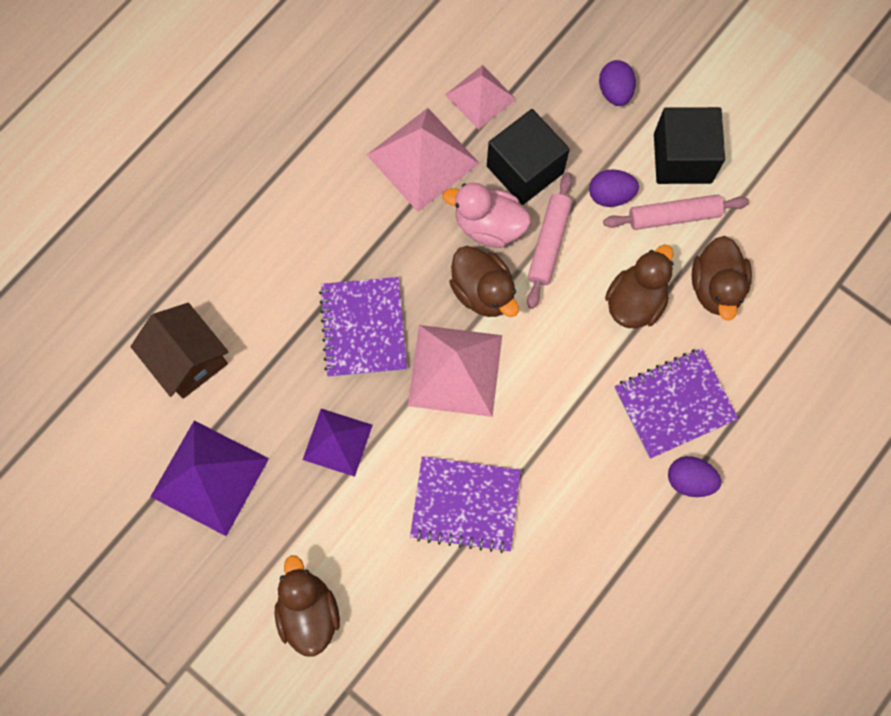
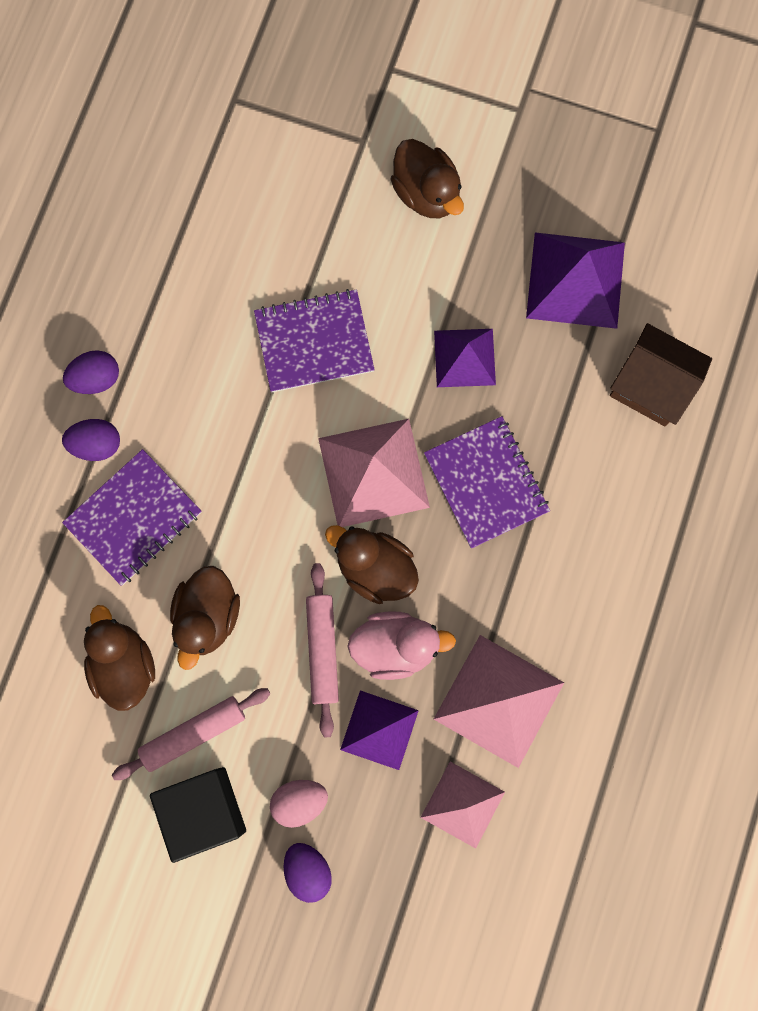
camera: 160 degrees right, 5 degrees up
black cube [487,109,570,205] -> purple pyramid [340,690,419,770]
purple egg [589,169,639,207] -> purple egg moved to [63,350,119,394]
none -> pink egg [270,780,328,828]

